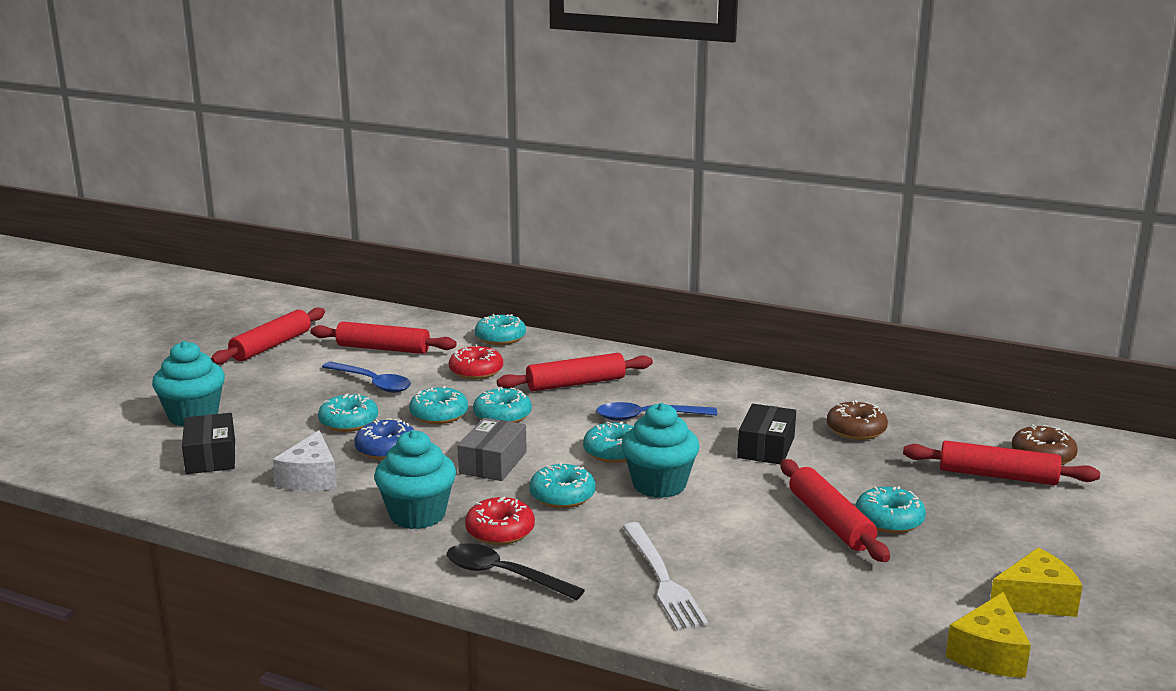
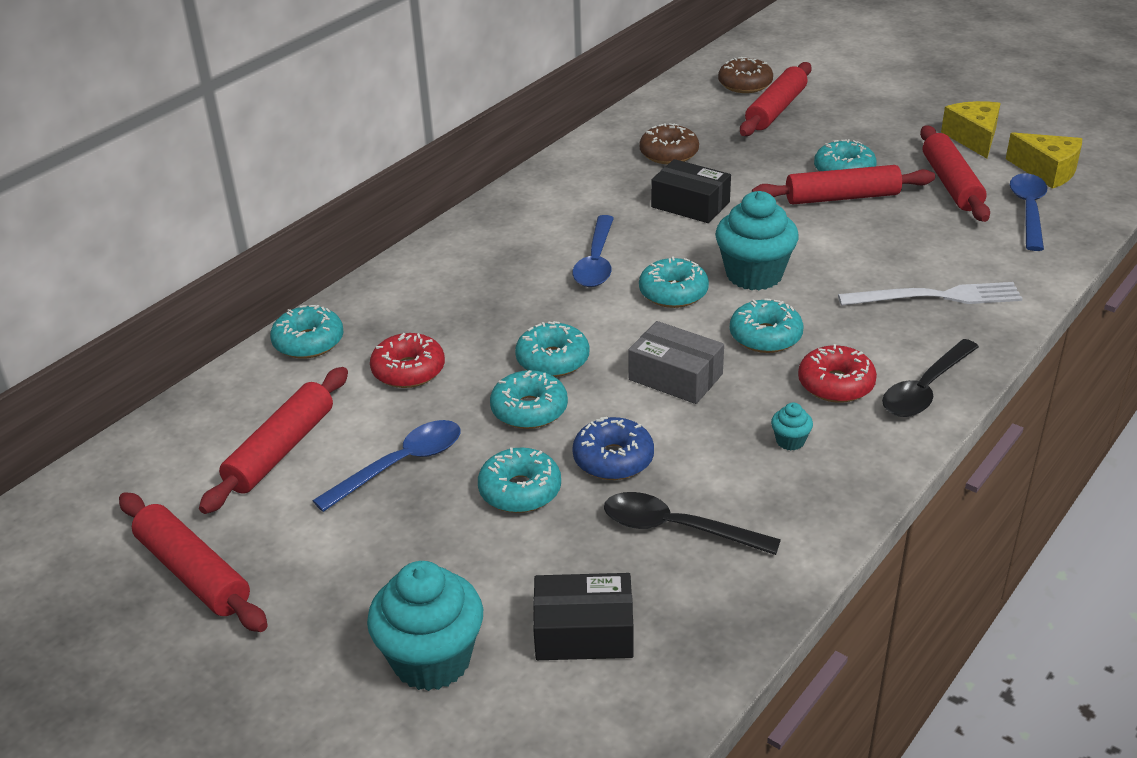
camera: 75 degrees left, 15 degrees up
white cheese [273,430,337,491] -> black spoon [604,492,781,555]
turquoise cupcake [374,430,456,529] -> turquoise cupcake [771,403,813,450], size x0.43
red rolling pin [497,353,653,391] -> red rolling pin moved to [920,125,990,222]
none -> blue spoon [1010,173,1047,251]

